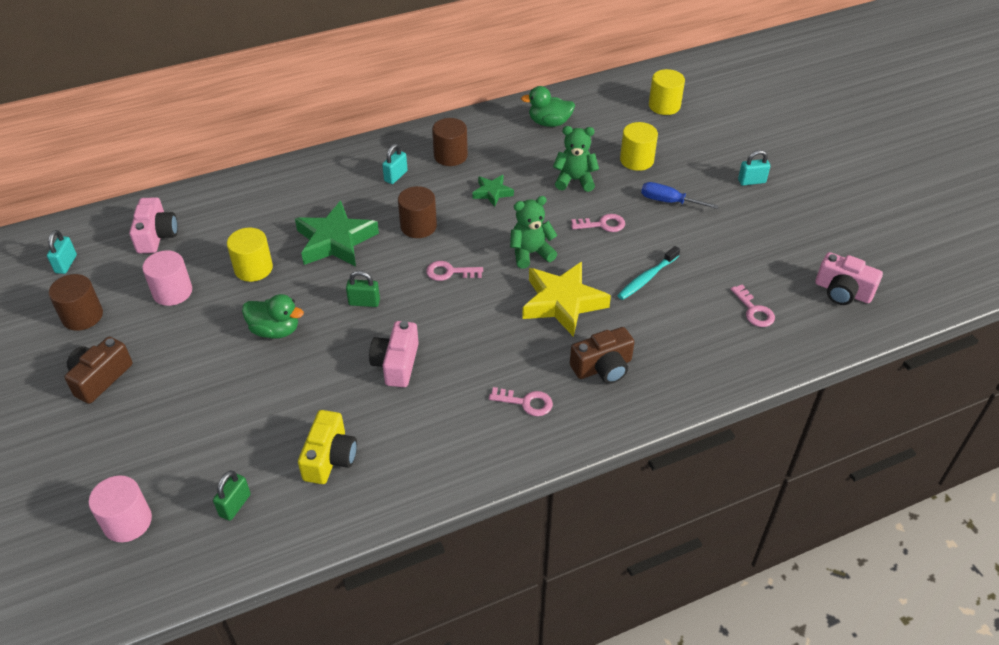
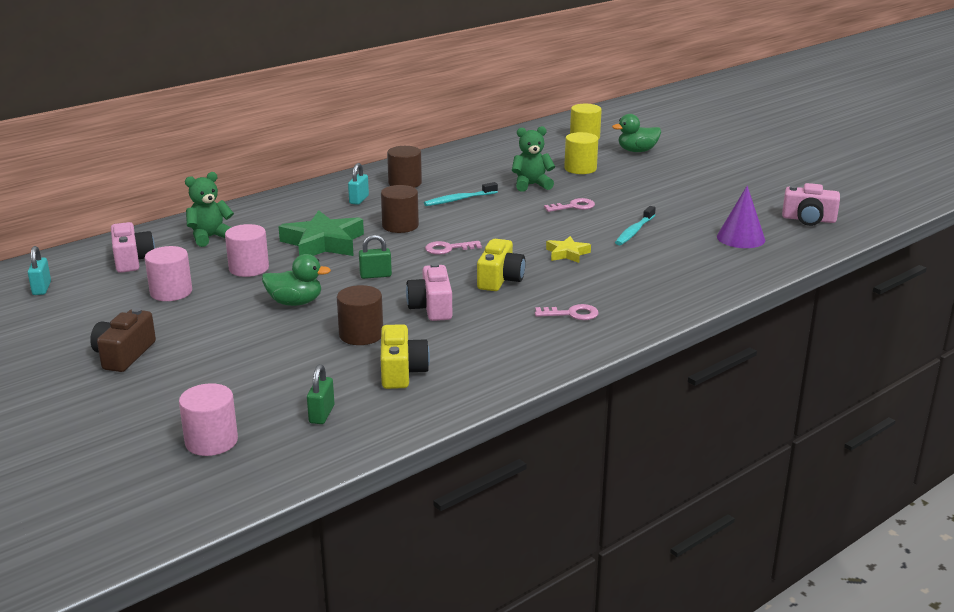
camera: 15 degrees left, 20 degrees down
brown cylinder [49,274,103,331] -> brown cylinder moved to [337,285,383,345]
yellow cylinder [227,228,273,282] -> pink cylinder [225,224,269,277]
green star [472,175,514,207] -> turquoise toothbrush [424,182,498,206]
green teddy bear [510,196,558,269] -> green teddy bear moved to [185,172,234,247]
green duck [521,86,575,127] -> green duck moved to [612,114,661,152]
yellow star [522,262,611,337] -> yellow star [546,236,591,263], size x0.52
brown camera [570,327,634,384] -> none
blue screwdriver [641,182,719,209] -> none
pink key [730,284,775,327] -> purple cone [717,185,765,248]
turquoise padlock [738,150,770,186] -> none
none -> yellow camera [477,239,525,291]

